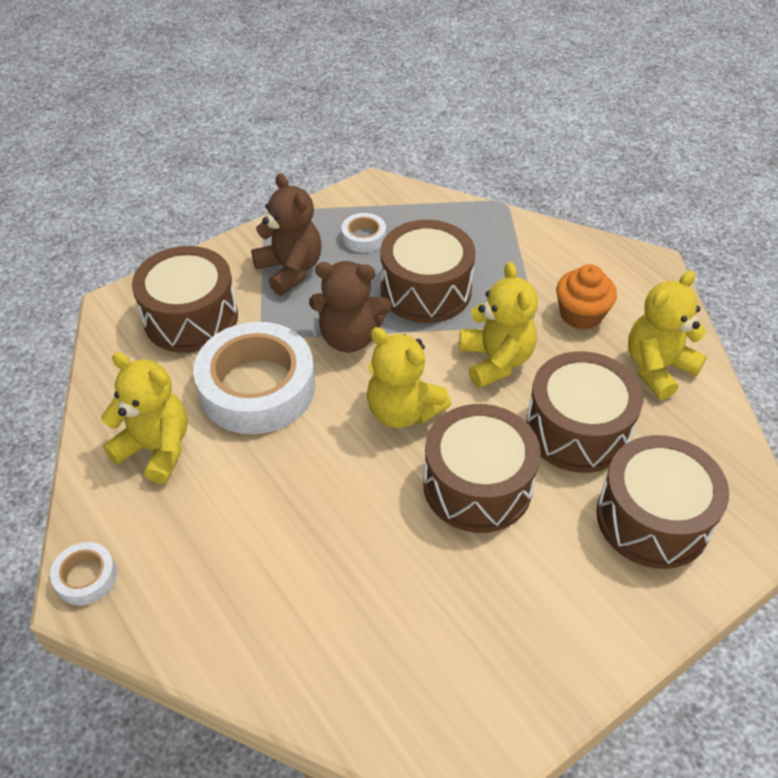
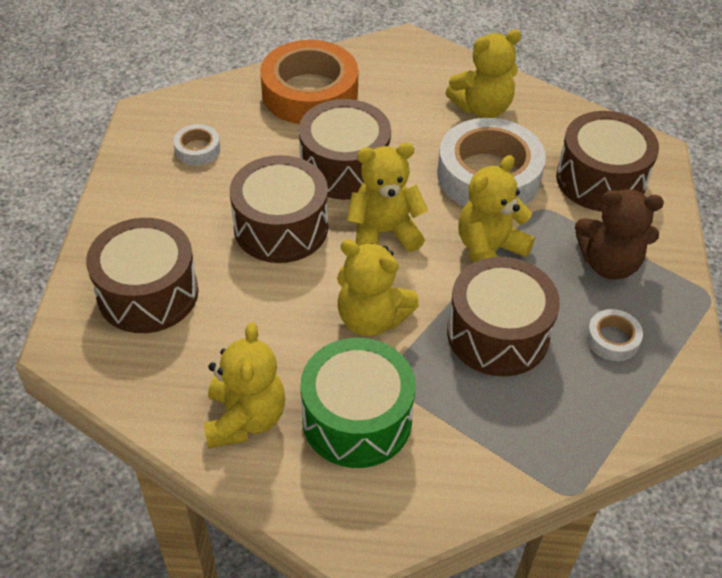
camera: 130 degrees right, 0 degrees up
white tape [50,542,117,605] -> white tape moved to [173,124,220,165]
brown teddy bear [309,261,391,353] -> yellow teddy bear [458,155,535,263]
brown drum [526,351,643,473] -> brown drum moved to [299,99,391,200]
orange cupcake [556,264,617,330] -> green drum [300,338,416,468]
none -> orange tape [260,40,358,124]

